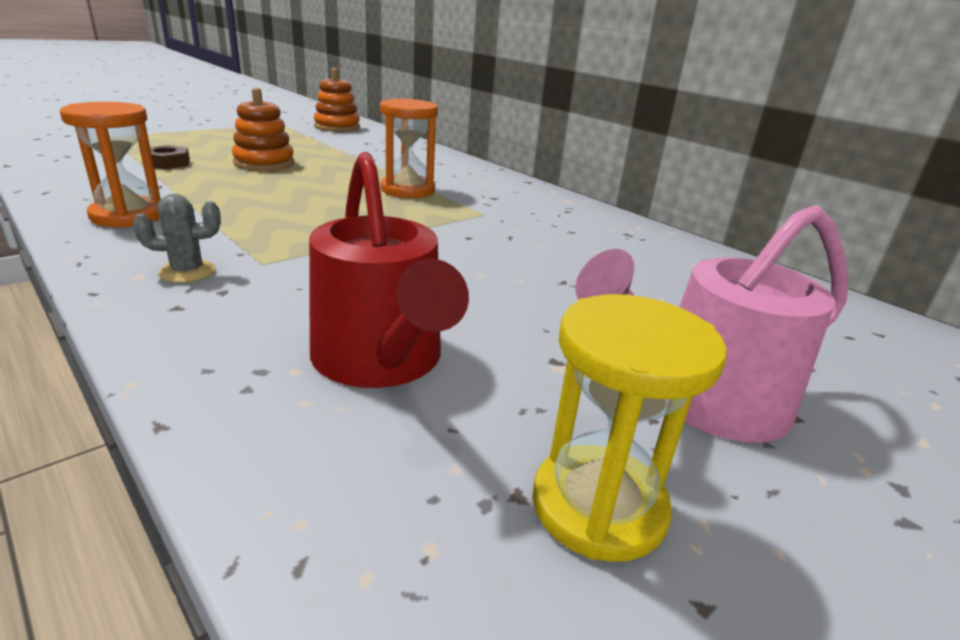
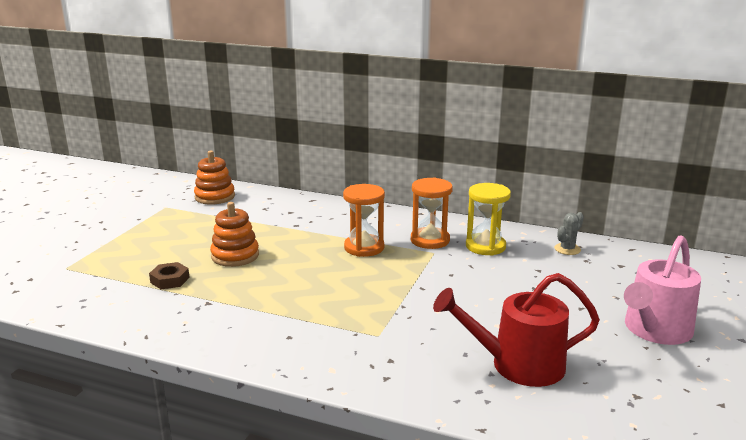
camera: 25 degrees left, 5 degrees down
orange hourglass [60,102,160,228] -> orange hourglass moved to [411,177,453,249]
grey cactus [133,194,221,283] -> grey cactus moved to [554,212,584,255]
red watering can [309,152,469,388] -> red watering can turned 135 degrees clockwise [433,273,600,387]
yellow hourglass [532,294,727,562] -> yellow hourglass moved to [466,183,511,256]

